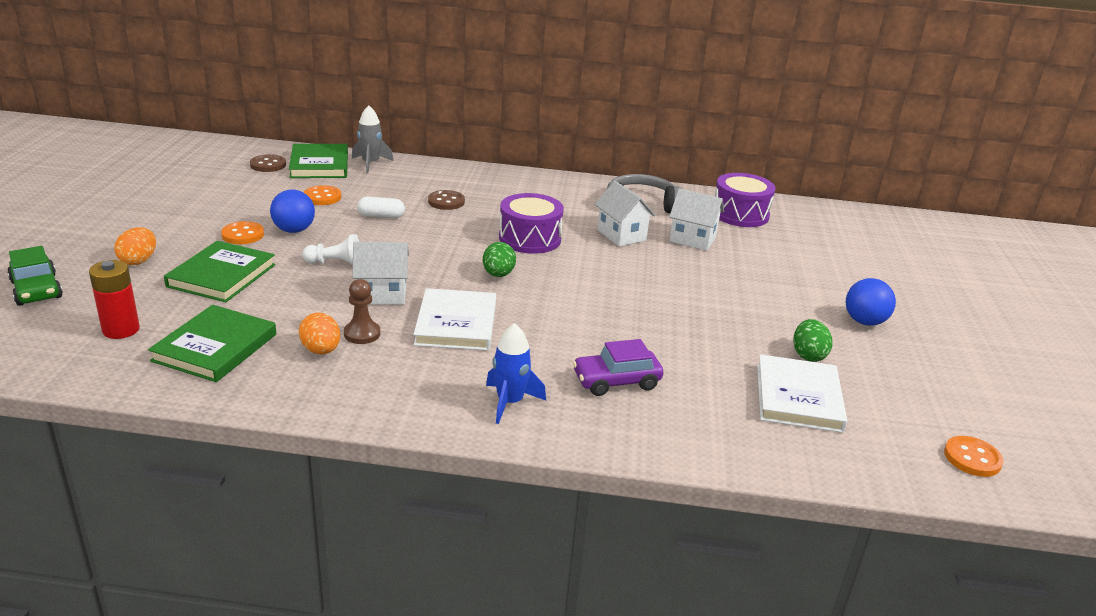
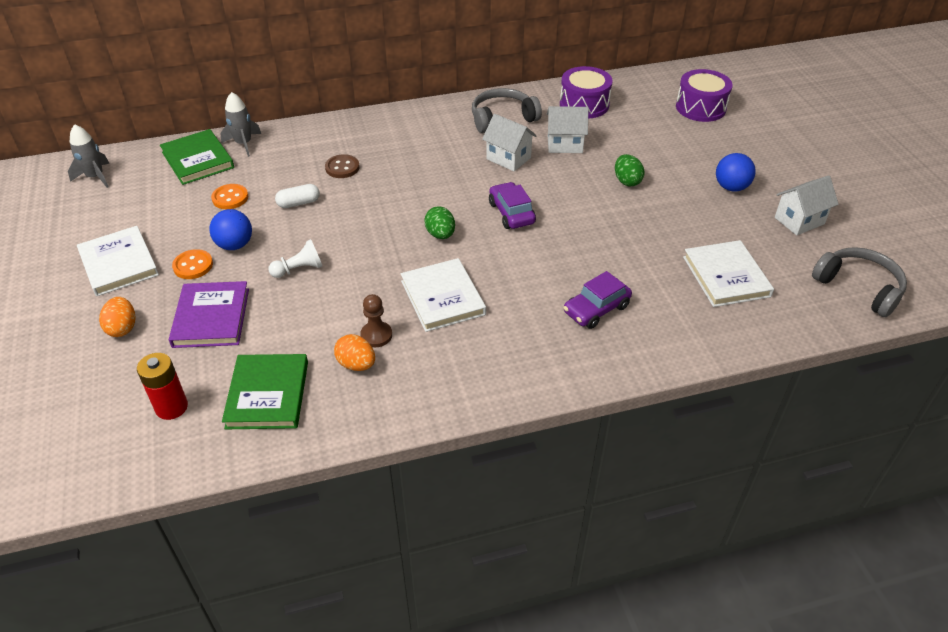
camera: 20 degrees left, 15 degrees up
green car [7,246,63,306] -> none
green book [164,241,276,302] -> purple book [169,281,249,348]
brown button [250,154,286,172] -> none
white house [352,242,409,305] -> white house moved to [775,175,839,235]
blue rocket [486,323,546,424] -> none
purple drum [499,193,564,254] -> purple drum moved to [676,69,733,122]
green egg [793,319,833,362] -> green egg moved to [615,154,645,187]
orange button [944,436,1004,477] -> grey headphones [812,247,907,317]
none -> grey rocket [68,124,110,188]
none -> white book [77,226,159,296]
none -> purple car [489,182,536,229]

